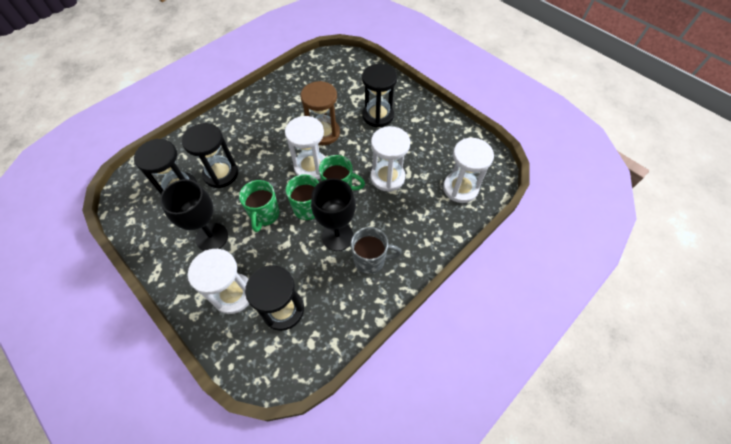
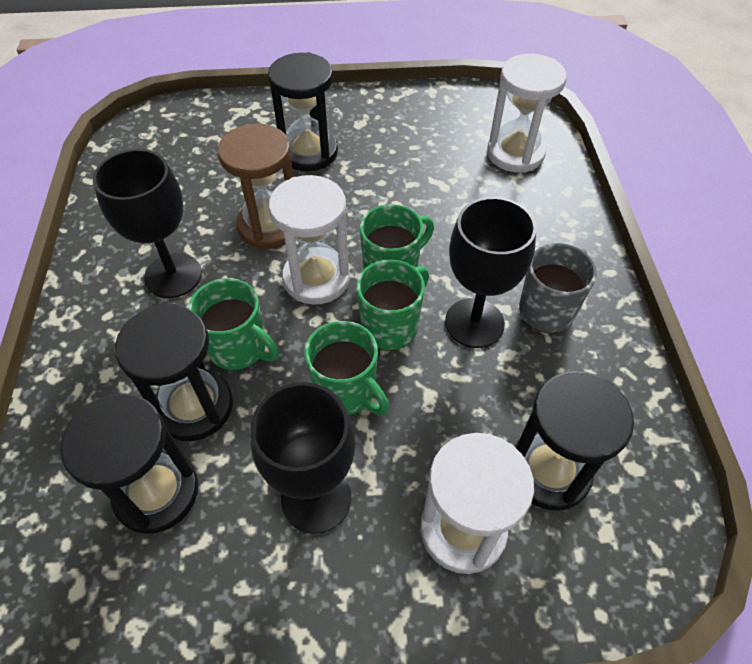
camera: 50 degrees left, 5 degrees down
white hourglass [370,126,410,192] -> none
none -> black goblet [93,149,202,298]
none -> green mug [188,278,279,371]

